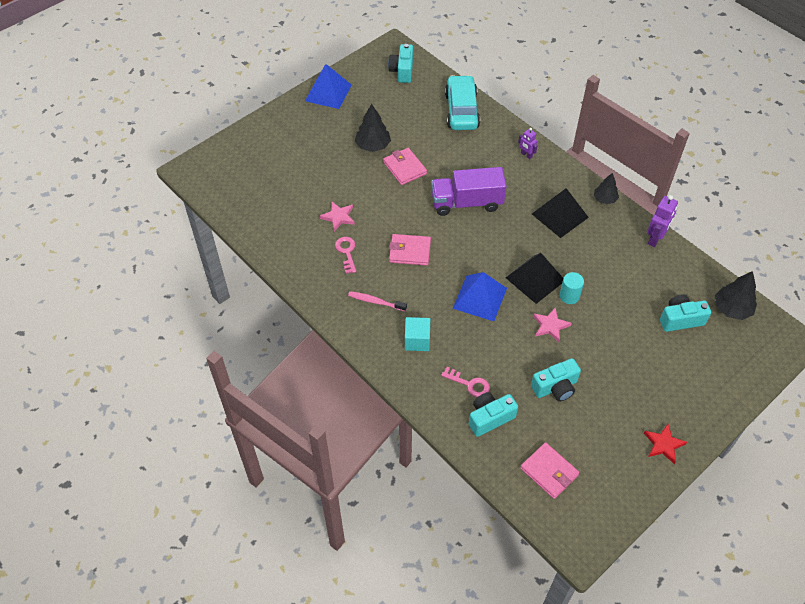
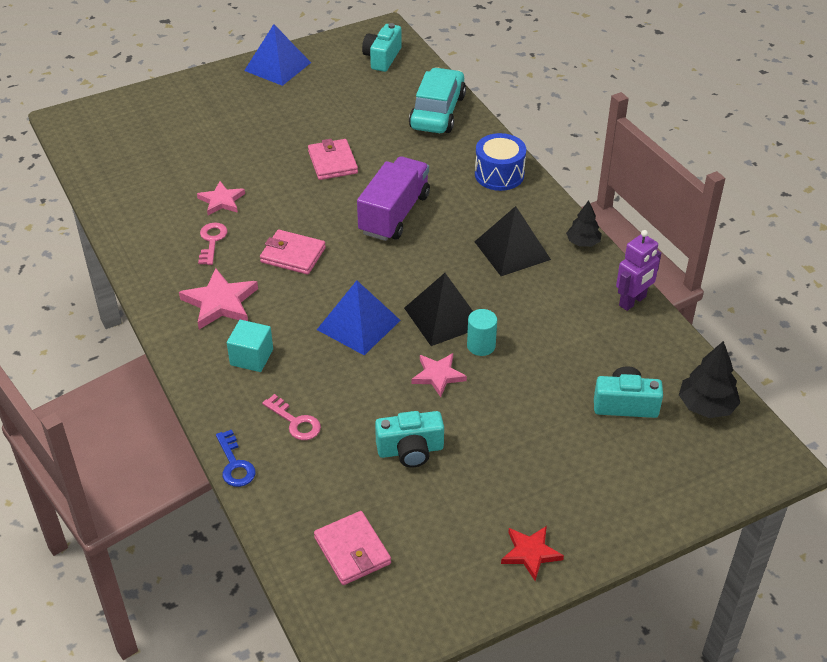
camera: 15 degrees right, 10 degrees down
pink toothbrush [348,291,407,311] -> pink star [179,268,258,329]
black tree [355,104,391,152] -> none
purple truck [431,167,506,216] -> purple truck turned 105 degrees clockwise [357,156,430,241]
turquoise camera [469,392,518,437] -> none
purple robot [518,128,537,159] -> blue drum [475,133,526,191]
none -> blue key [216,430,256,487]

